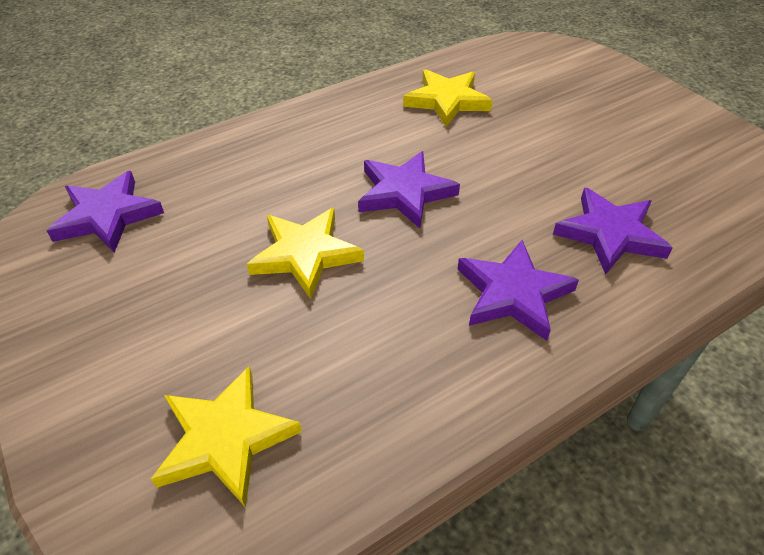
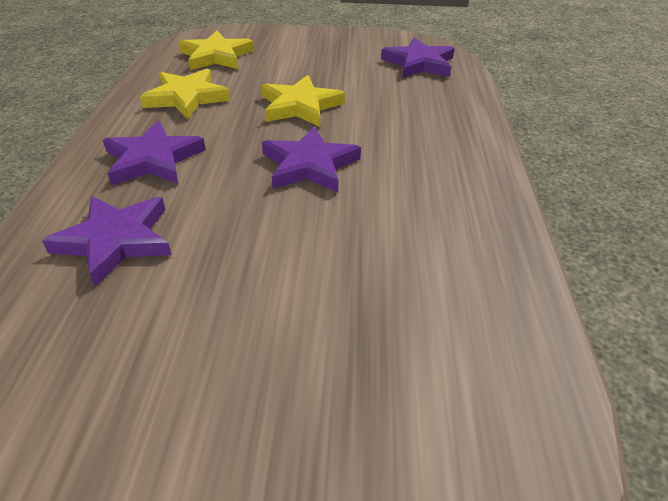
camera: 125 degrees right, 5 degrees down
yellow star [403,69,493,127] -> yellow star moved to [140,68,231,119]

